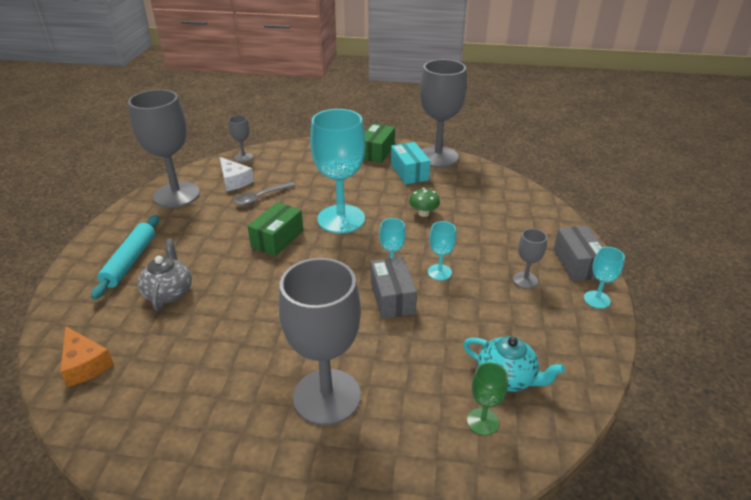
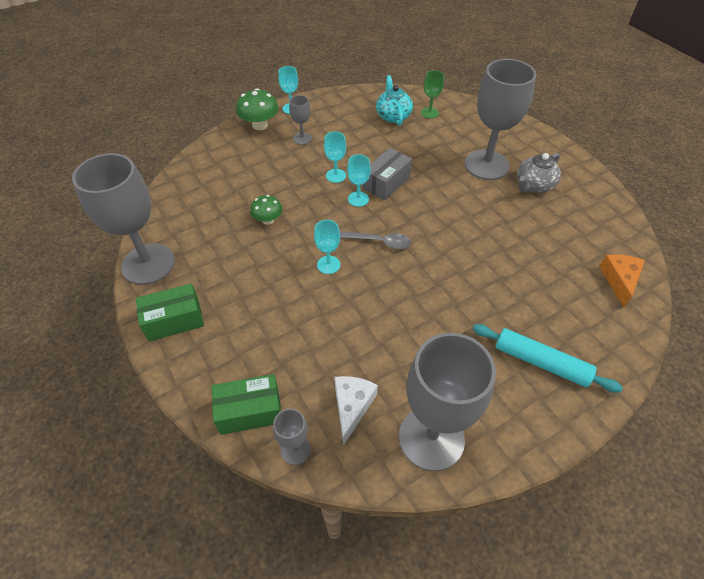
camera: 130 degrees left, 15 degrees up
turquoise rolling pin [91,215,159,300] -> turquoise rolling pin turned 60 degrees clockwise [473,324,623,393]
grey teapot [138,238,192,311] -> grey teapot moved to [517,153,561,193]
grey spoon [234,182,295,206] -> grey spoon moved to [340,231,411,249]
green box [248,202,303,256] -> green box moved to [212,374,281,435]
turquoise goblet [310,109,365,233] -> turquoise goblet [314,220,340,274], size x0.45
turquoise box [391,142,430,185] -> none
grey box [553,226,603,281] -> green mushroom [236,88,279,130]

